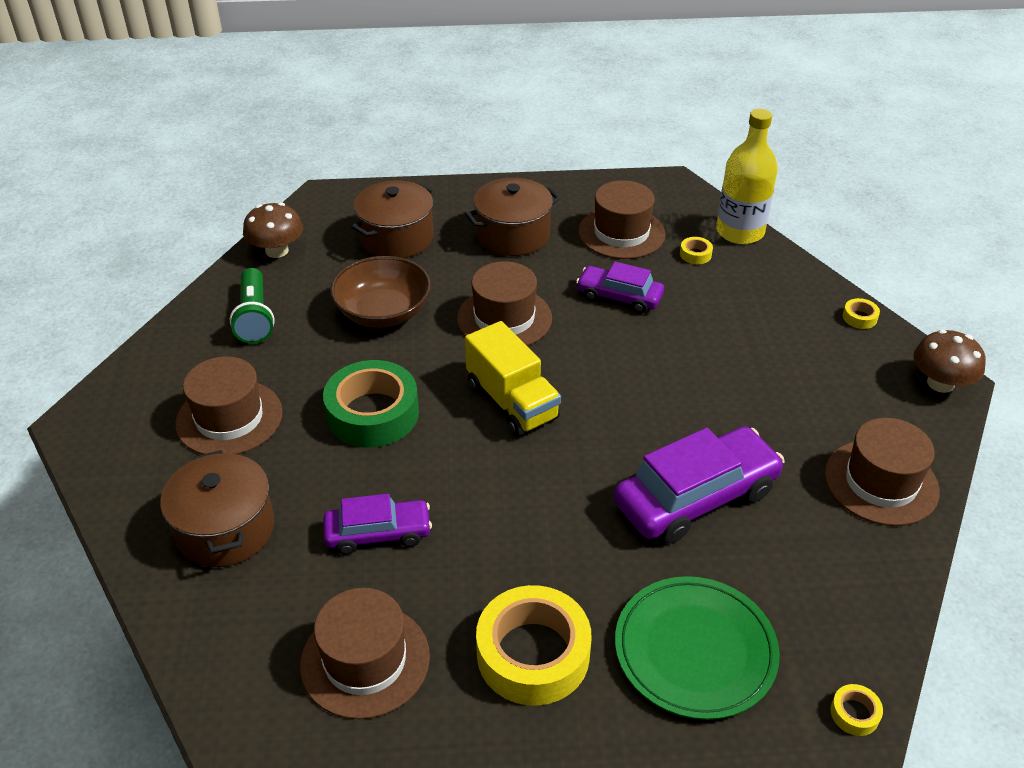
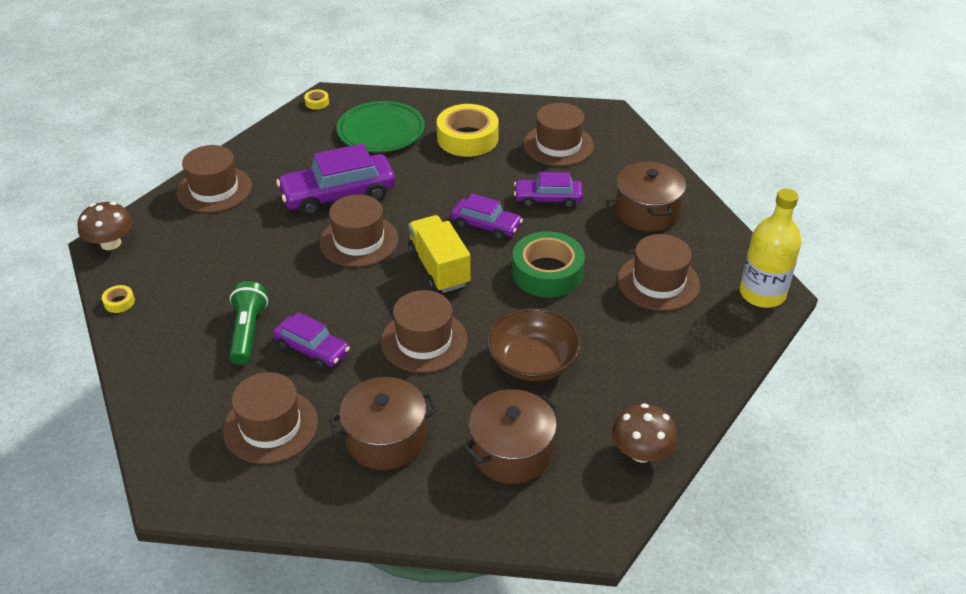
camera: 170 degrees left, 0 degrees up
green flashlight [230,268,275,343] -> green flashlight moved to [229,281,268,365]
yellow tape [680,237,713,264] -> none
yellow bottle [716,109,778,244] -> yellow bottle moved to [740,189,801,308]
none -> brown hat [320,194,398,267]
none -> purple car [451,193,523,240]

